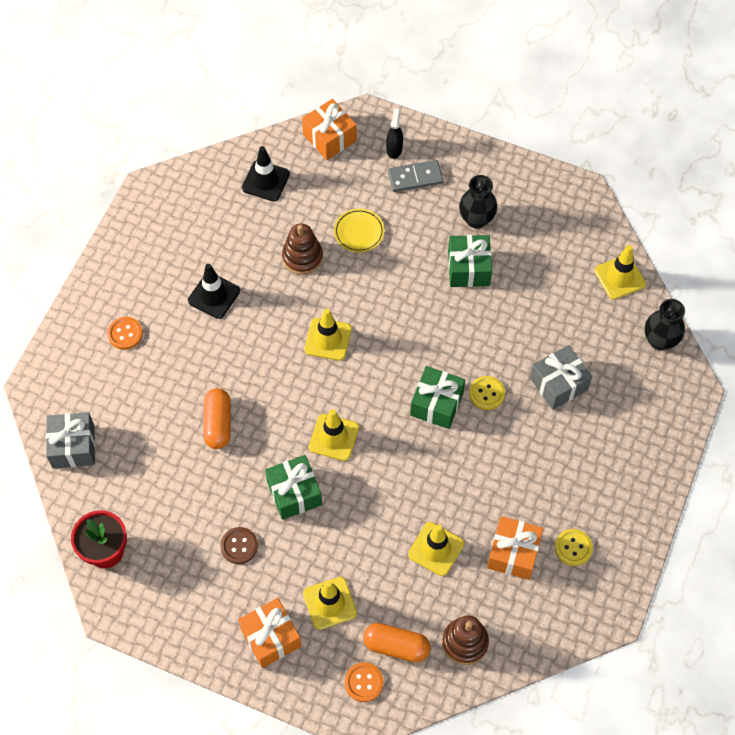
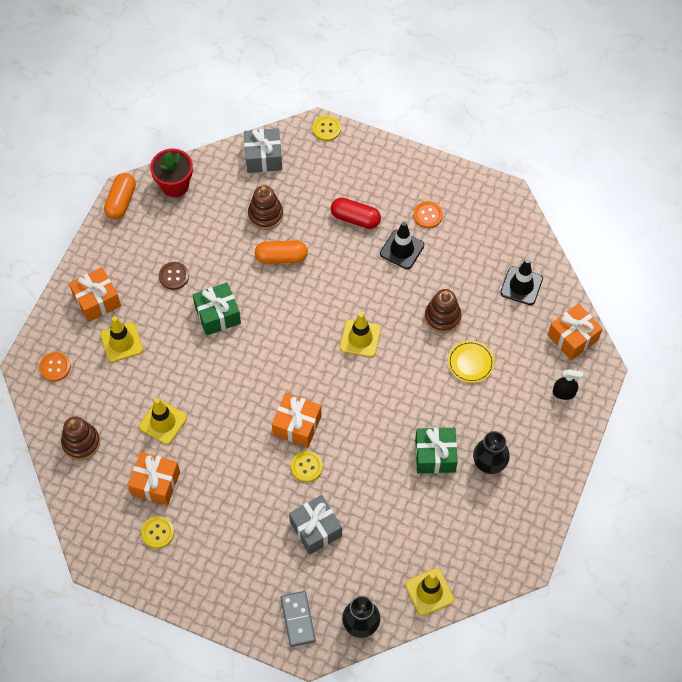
camera: 90 degrees right, 0 degrees up
orange button [107,317,143,350] -> orange button moved to [413,201,443,228]
yellow traffic cone [309,409,359,461] -> none
orange capsule [363,623,430,662] -> orange capsule moved to [104,173,136,220]
grey domino [388,160,443,192] -> grey domino moved to [280,591,316,647]
green gift [410,366,465,429] -> orange gift [272,393,322,447]
none -> brown stacking toy [248,185,283,230]
none -> yellow button [312,115,341,141]
none -> red capsule [331,198,381,229]

